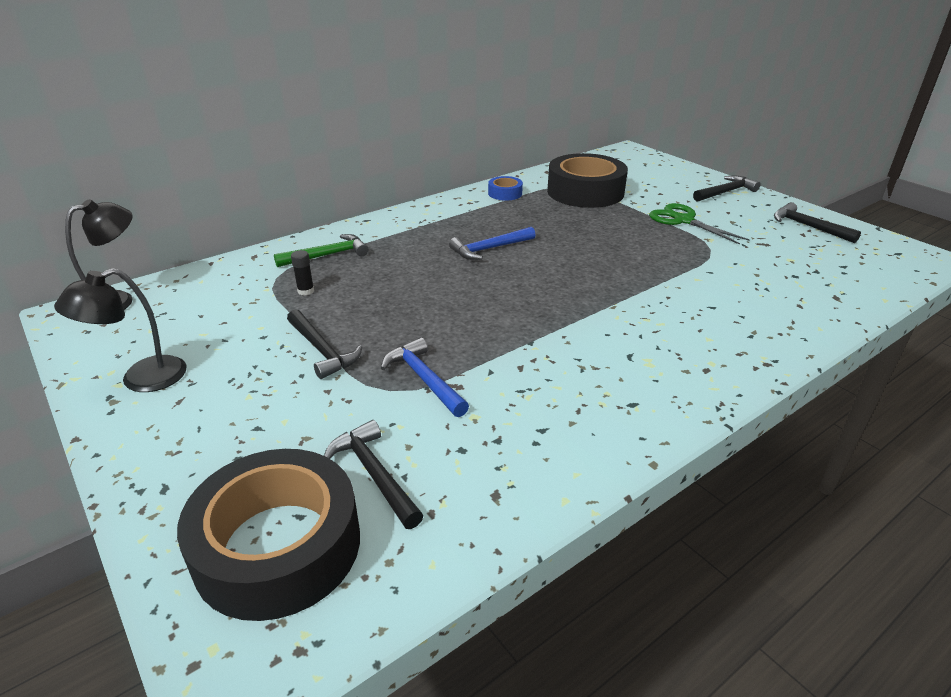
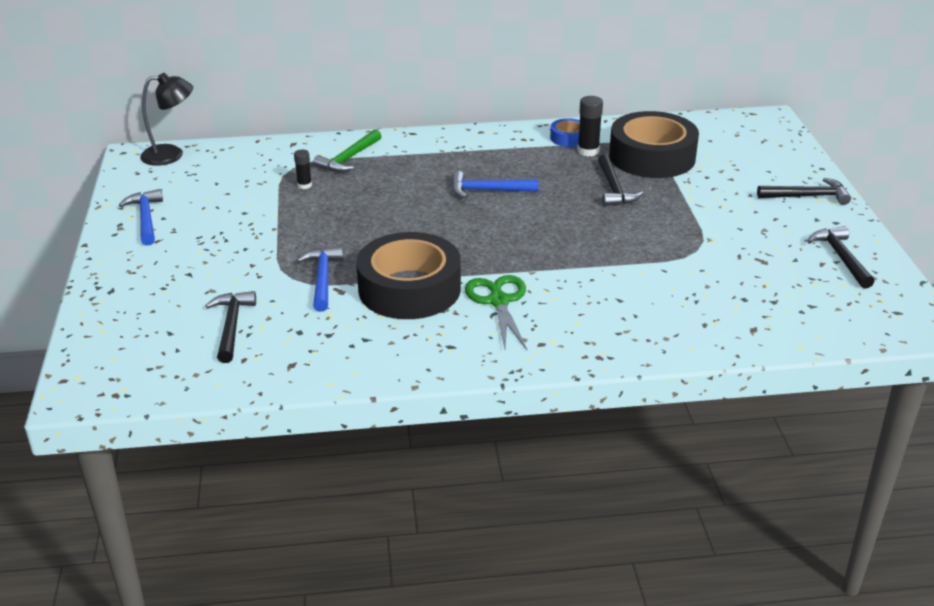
camera: 30 degrees right, 0 degrees up
black lamp [54,268,187,392] -> blue hammer [119,189,163,246]
black tape [177,449,360,621] -> black tape moved to [356,232,461,319]
green hammer [274,234,368,267] -> green hammer turned 120 degrees clockwise [313,129,381,172]
black hammer [287,309,362,379] -> black hammer moved to [598,154,643,206]
green scissors [649,203,750,245] -> green scissors moved to [465,275,527,350]
none -> black glue stick [577,96,603,156]

